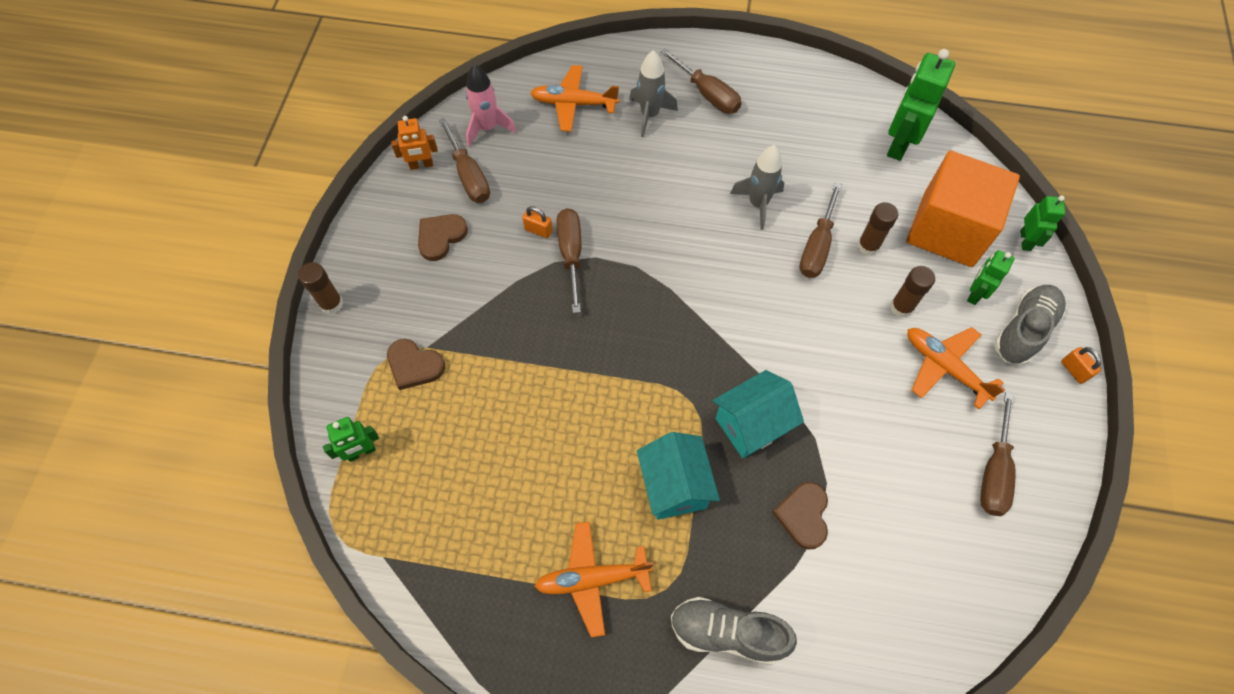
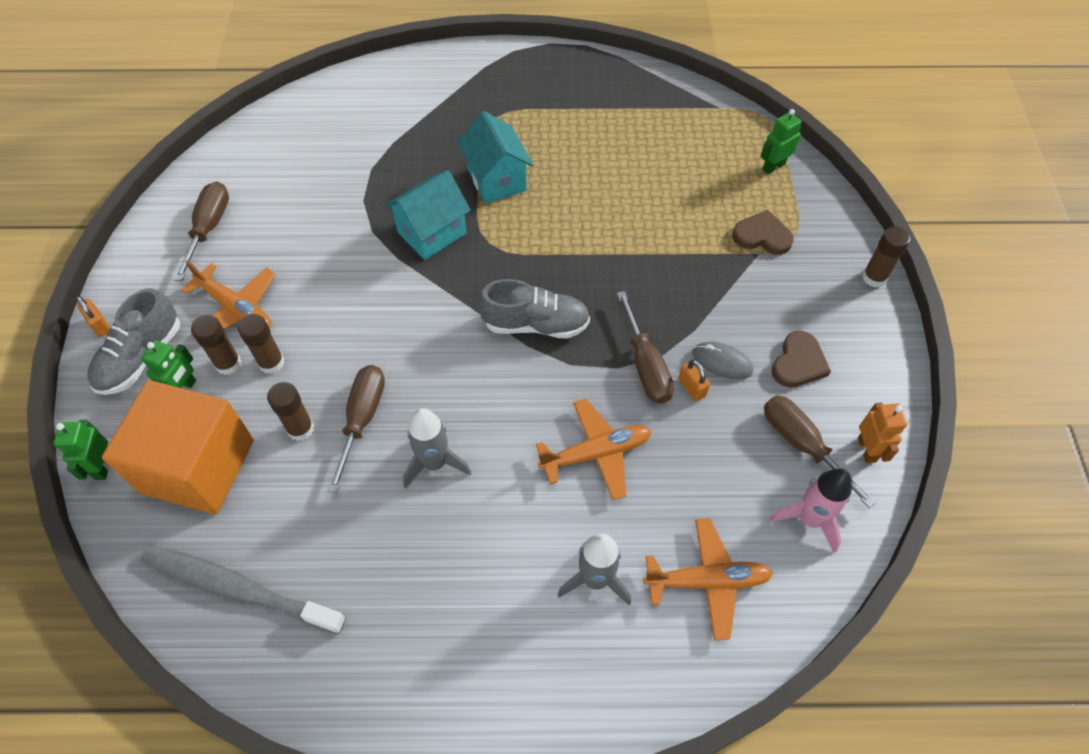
camera: 170 degrees right, 5 degrees down
orange robot [391,116,438,170] -> orange robot turned 105 degrees clockwise [858,402,907,463]
orange padlock [522,206,553,238] -> orange padlock turned 45 degrees clockwise [678,360,710,402]
orange plane [535,521,654,637] -> orange plane moved to [536,399,651,500]
brown screwdriver [660,48,742,114] -> none
grey shoe [671,597,797,665] -> grey shoe moved to [478,279,590,339]
brown heart [772,482,828,549] -> none
green robot [887,49,955,161] -> grey toothbrush [141,545,346,635]
none -> brown glue stick [191,315,241,375]
none -> grey mouse [692,342,753,379]

